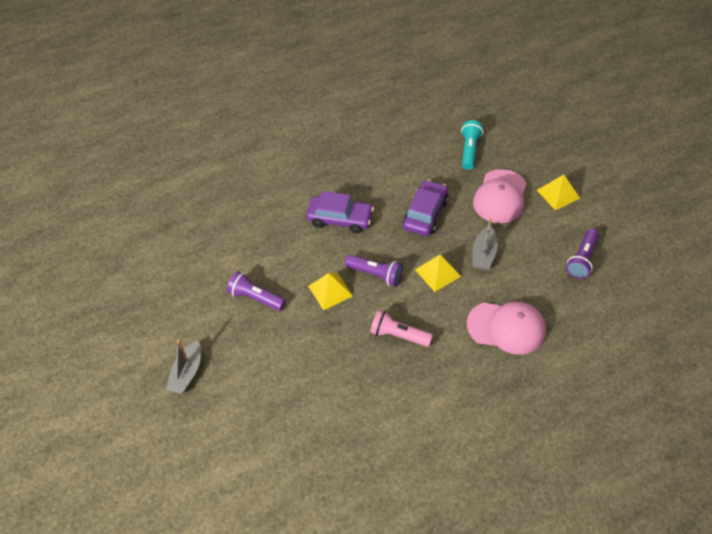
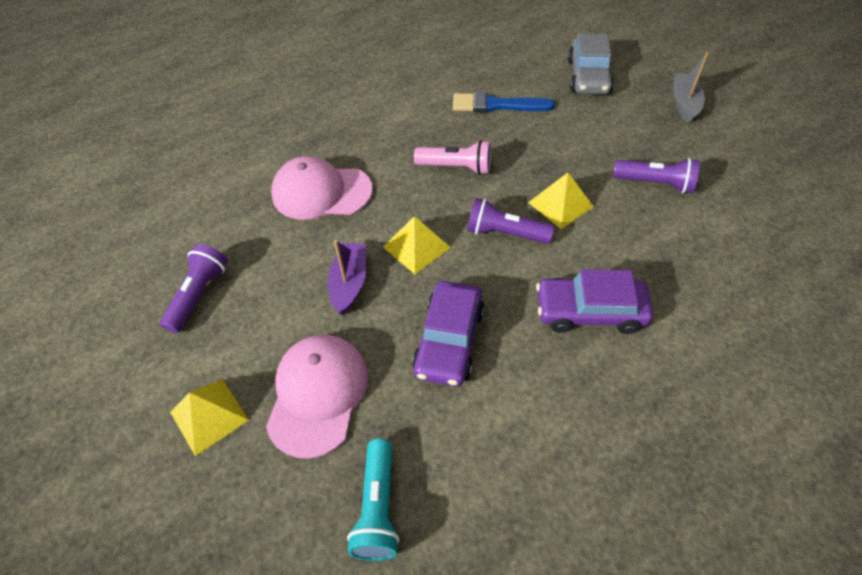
camera: 170 degrees right, 0 degrees up
grey boat [473,218,498,271] -> purple boat [327,240,366,315]
none -> blue brush [453,92,555,113]
none -> grey car [568,33,614,95]

